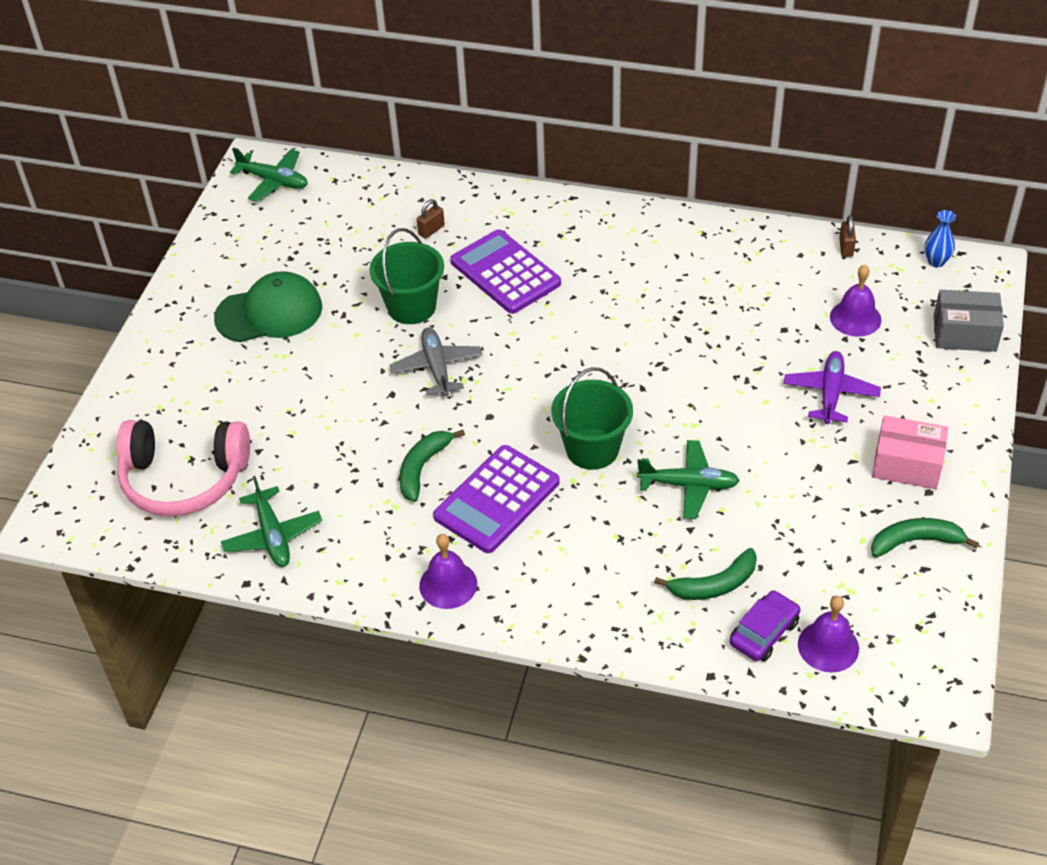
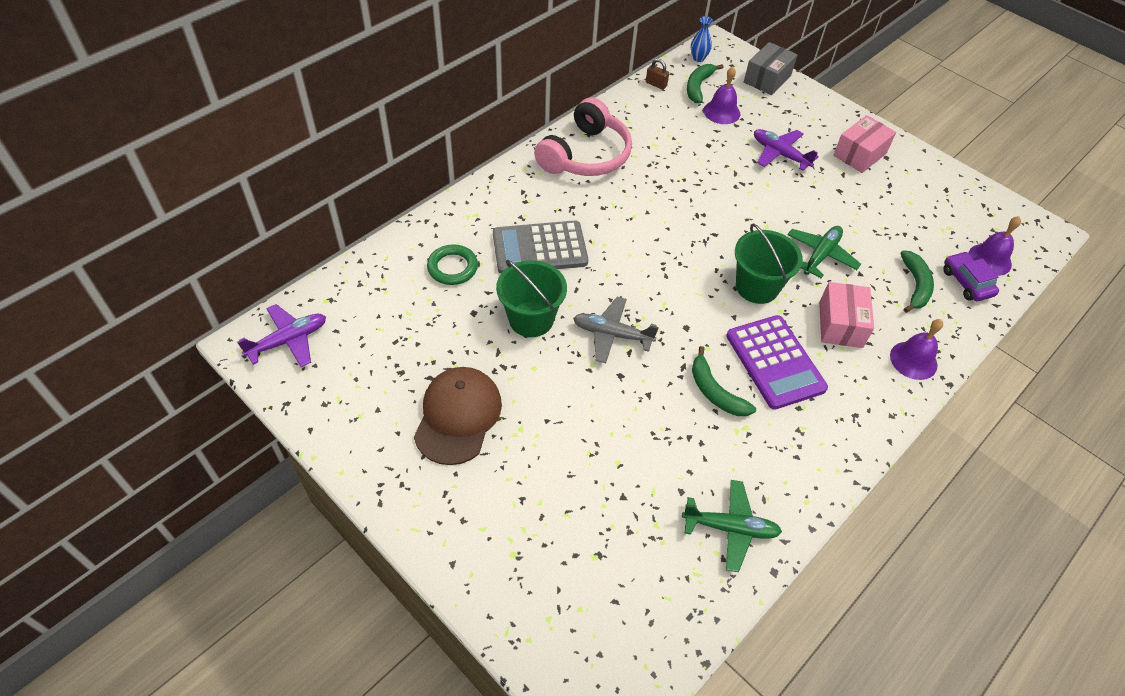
camera: 65 degrees left, 5 degrees up
pink headphones [116,420,250,516] -> pink headphones moved to [534,97,632,176]
green cap [214,271,322,342] -> brown cap [414,367,502,465]
green plane [230,148,308,202] -> purple plane [237,304,326,367]
brown padlock [417,199,445,239] -> green ring [427,244,478,285]
purple bell [419,534,477,609] -> purple bell moved to [890,319,943,380]
purple calculator [450,229,561,314] -> grey calculator [493,221,588,274]
green banana [871,518,979,557] -> green banana moved to [687,64,724,103]
none -> pink box [819,282,874,348]

